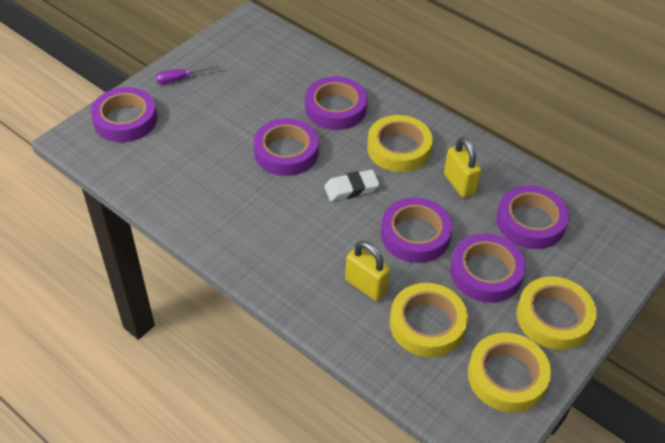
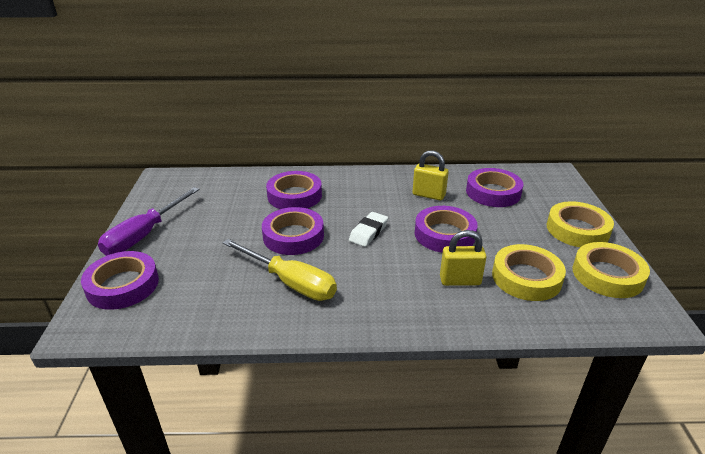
camera: 40 degrees left, 15 degrees down
purple screwdriver [156,65,219,84] -> purple screwdriver [98,187,200,256], size x1.95
yellow tape [367,115,433,172] -> none
purple tape [450,234,526,303] -> none
none -> yellow screwdriver [223,239,337,301]

